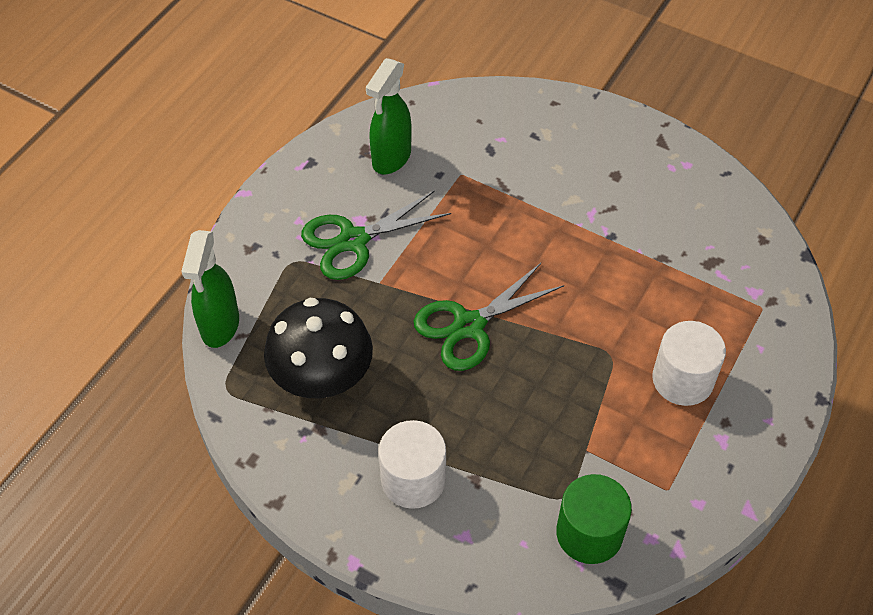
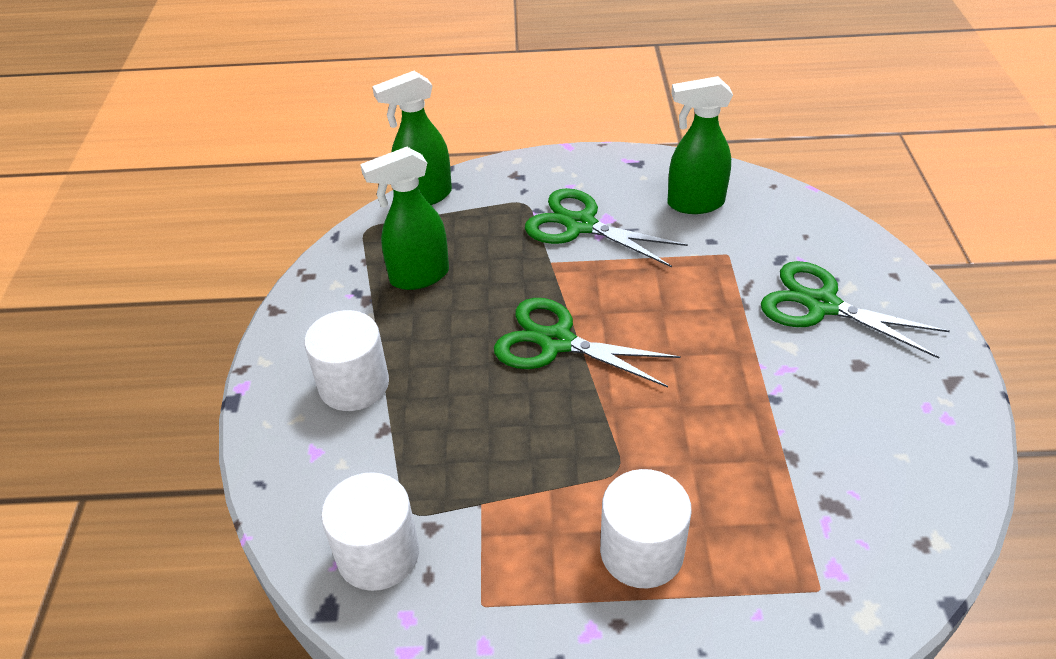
camera: 60 degrees right, 10 degrees down
black mushroom [264,298,373,398] -> green spray bottle [360,147,449,290]
green cylinder [556,474,632,564] -> white cylinder [321,472,419,591]
none -> green scissors [761,261,950,359]

